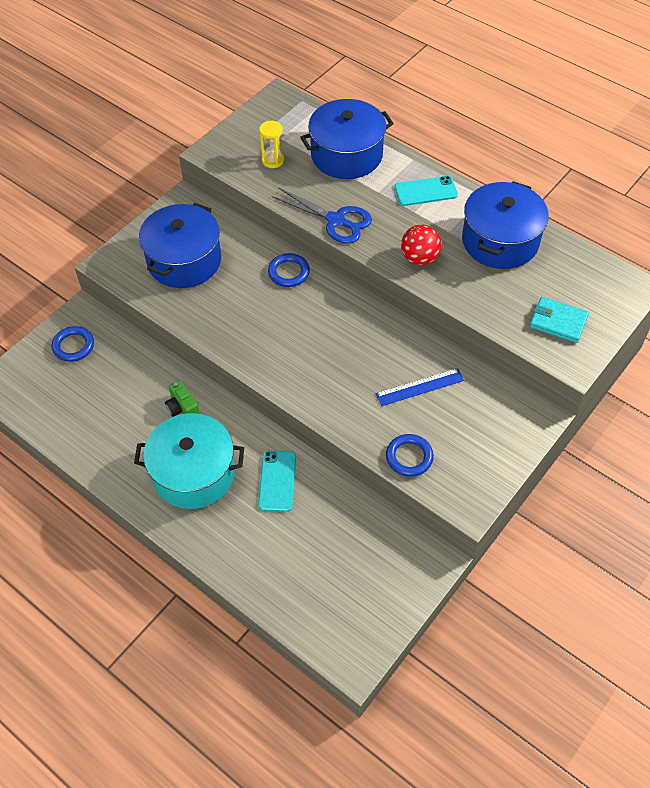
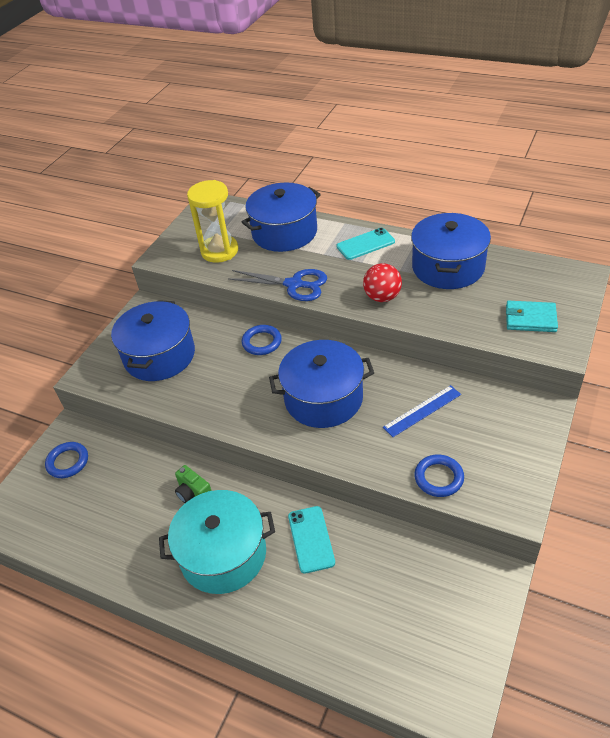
camera: 10 degrees left, 10 degrees down
yellow hourglass [259,121,284,168] -> yellow hourglass [187,180,238,263], size x1.81
none -> blue pot [269,340,374,428]

